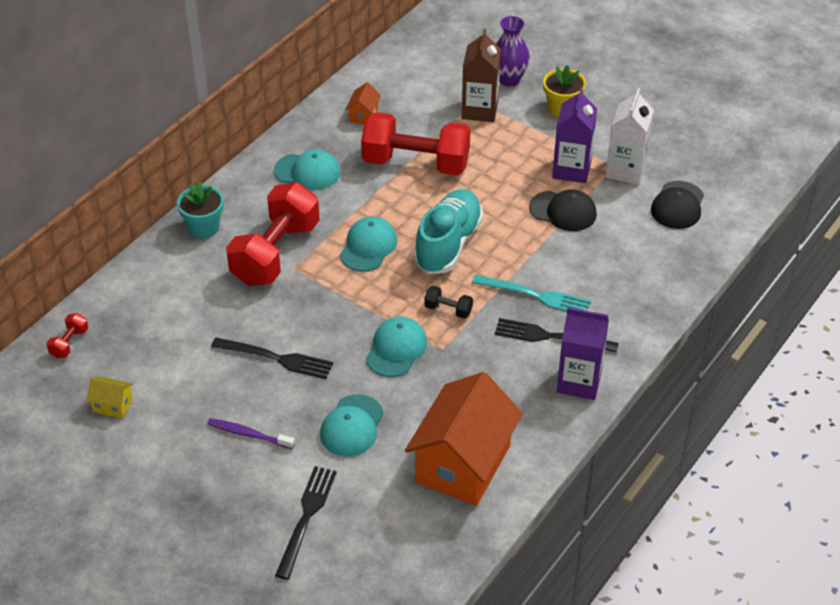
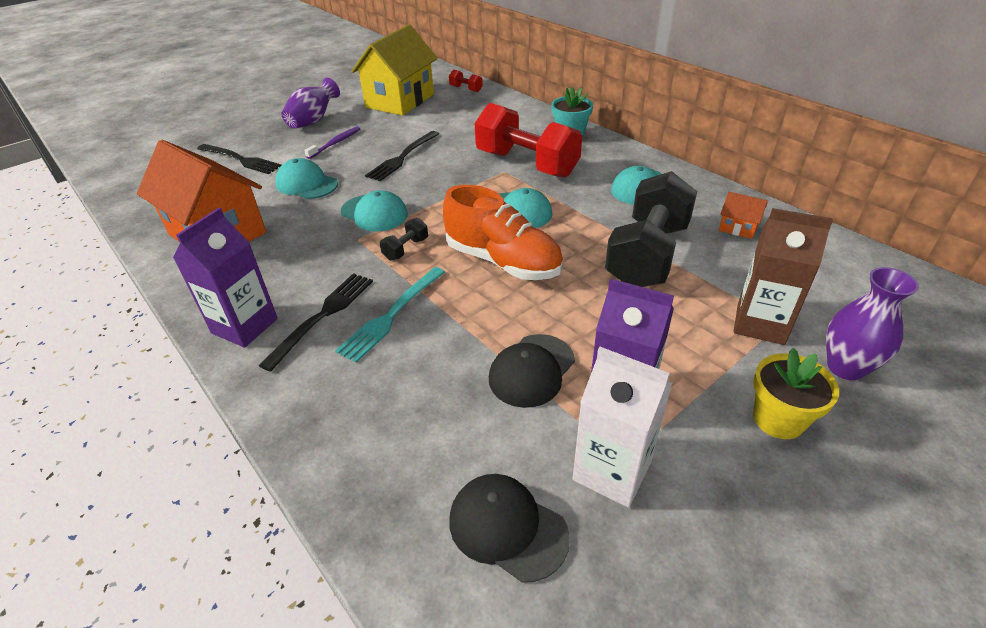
camera: 105 degrees right, 5 degrees down
yellow house [86,377,133,418] -> yellow house [351,24,438,116], size x2.47
red dumbbell [361,112,471,175] -> black dumbbell [605,171,697,287]
turquoise shoe [414,189,483,274] -> orange shoe [443,185,563,280]
none -> purple vase [281,78,340,129]

